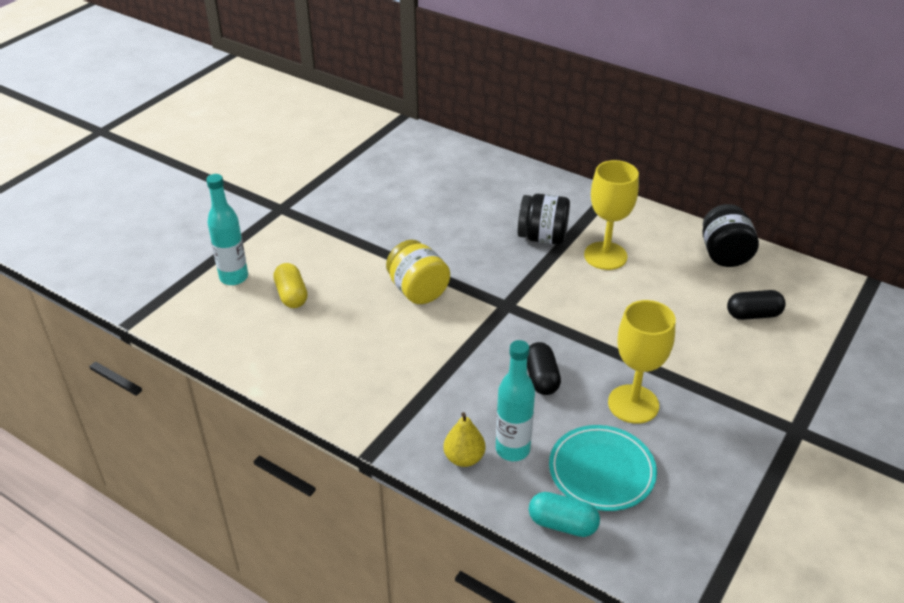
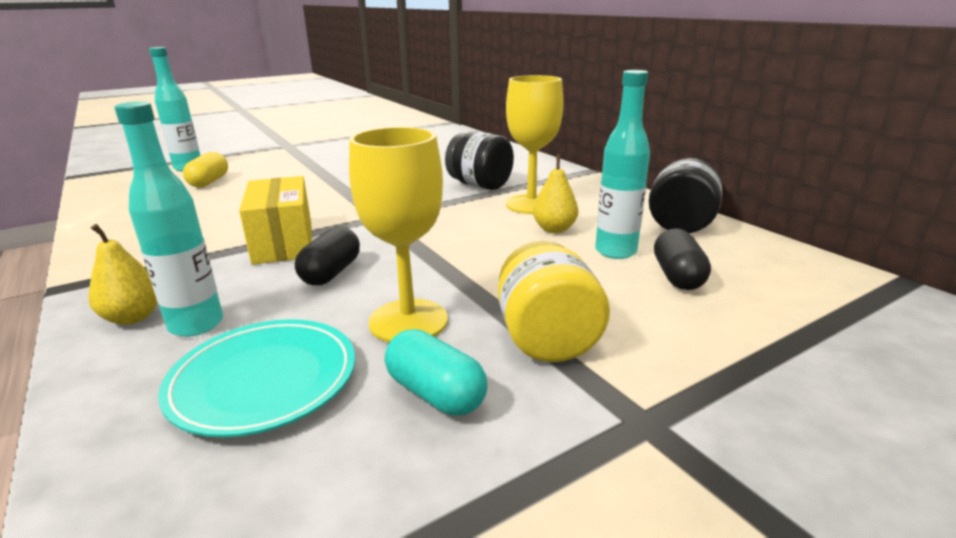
camera: 25 degrees right, 15 degrees down
yellow jar [386,240,450,304] -> yellow jar moved to [498,241,610,362]
turquoise capsule [529,492,600,537] -> turquoise capsule moved to [385,329,487,416]
black capsule [727,290,786,320] -> black capsule turned 75 degrees clockwise [654,228,711,290]
none -> yellow box [239,176,312,265]
none -> yellow pear [533,154,578,233]
none -> turquoise bottle [595,70,650,259]

